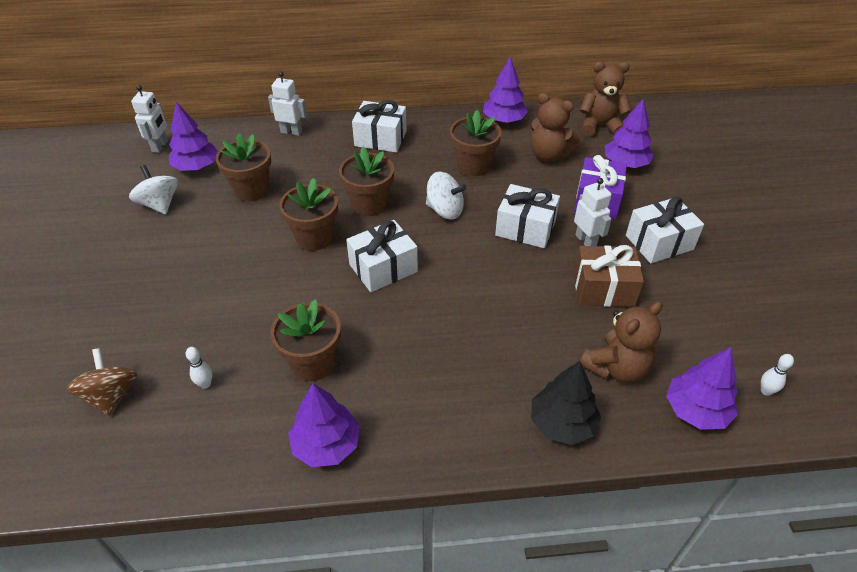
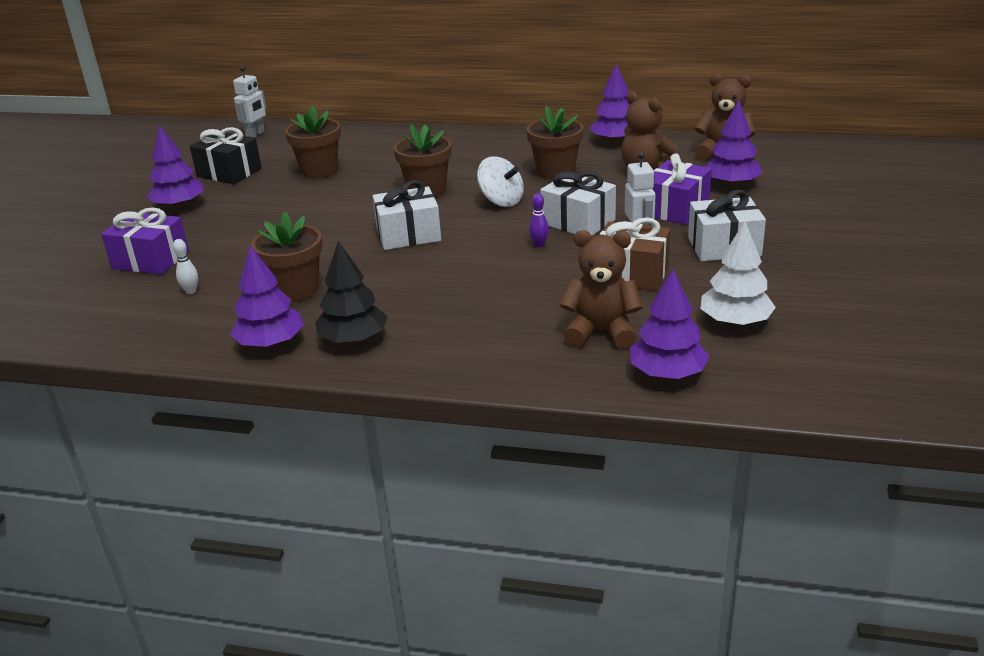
camera: 20 degrees right, 15 degrees down
brown spinning top [67,348,137,416] -> none
white spinning top [129,165,178,215] -> black gift [190,127,262,184]
purple tree [169,102,218,171] -> purple tree moved to [147,125,204,209]
white robot [268,71,307,136] -> none
brown flower pot [279,178,338,251] -> none
white gift [352,100,407,152] -> none
black tree [531,361,601,445] -> black tree moved to [315,241,387,344]
brown teddy bear [580,301,663,383] -> brown teddy bear turned 150 degrees counterclockwise [560,230,642,349]
white bowling pin [761,354,794,396] -> none
none -> purple gift [101,207,189,275]
none -> purple bowling pin [529,193,549,247]
none -> white tree [701,221,776,326]

